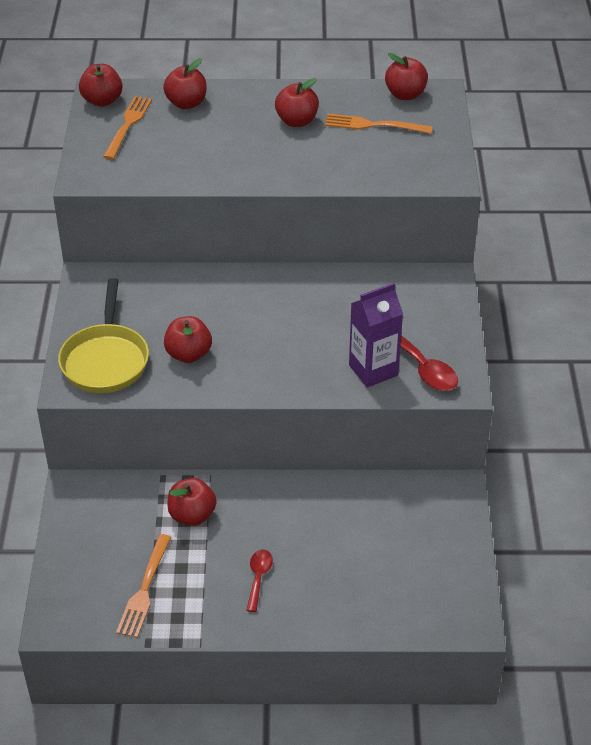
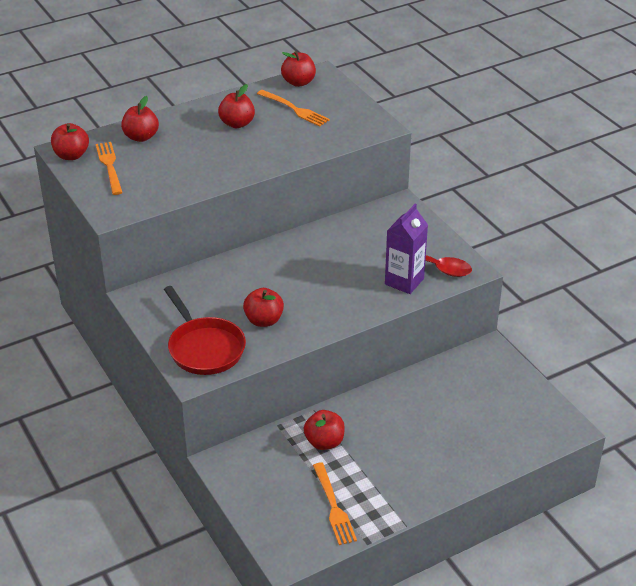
camera: 30 degrees left, 5 degrees down
yellow pan [58,278,149,393] -> red pan [164,286,246,375]
red spoon [246,549,273,612] -> none
orange fork [325,114,433,134] -> orange fork turned 120 degrees counterclockwise [257,90,330,127]

